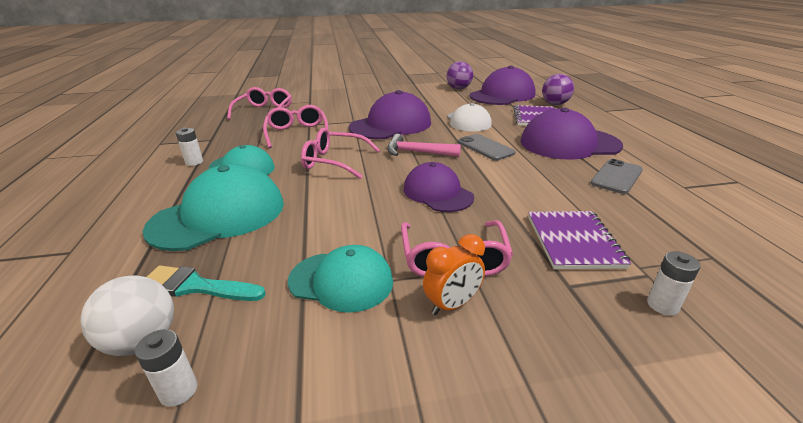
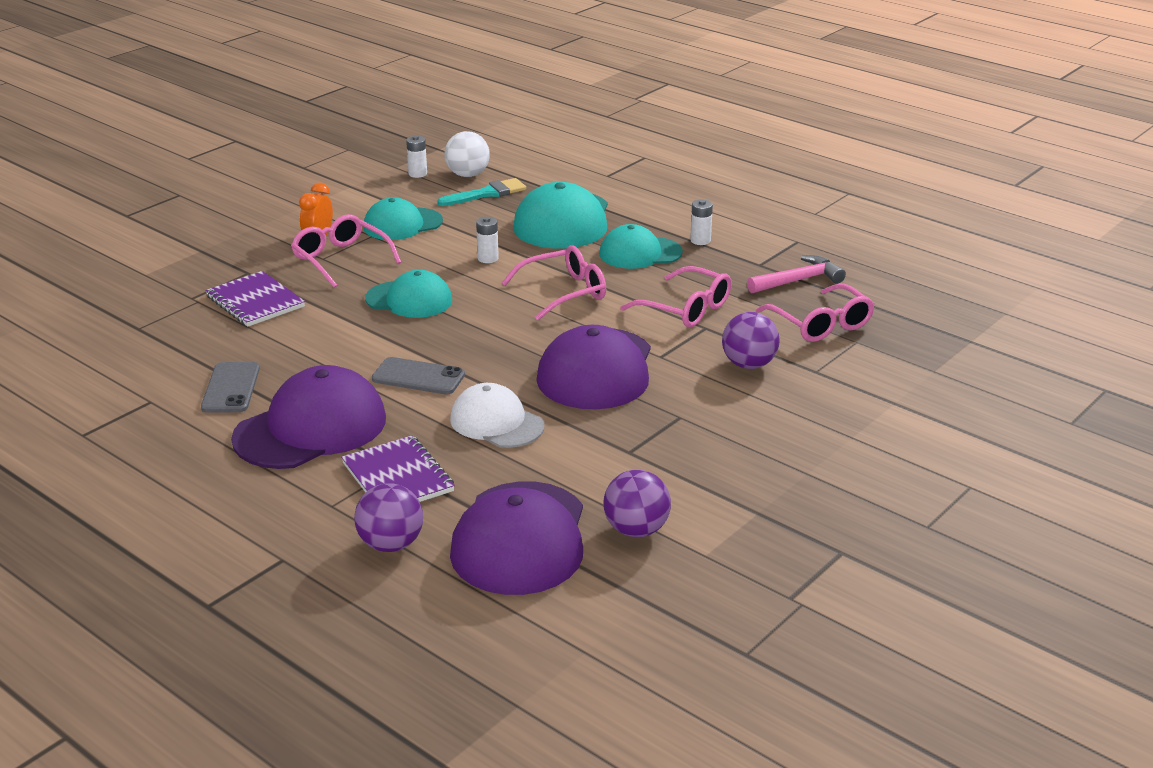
camera: 140 degrees right, 0 degrees up
pink hammer [387,134,461,157] -> pink hammer moved to [747,255,846,293]
purple cap [404,162,474,212] -> turquoise cap [365,270,452,318]
white battery [647,251,701,315] -> white battery moved to [476,217,499,263]
none -> purple ball [722,312,780,369]

